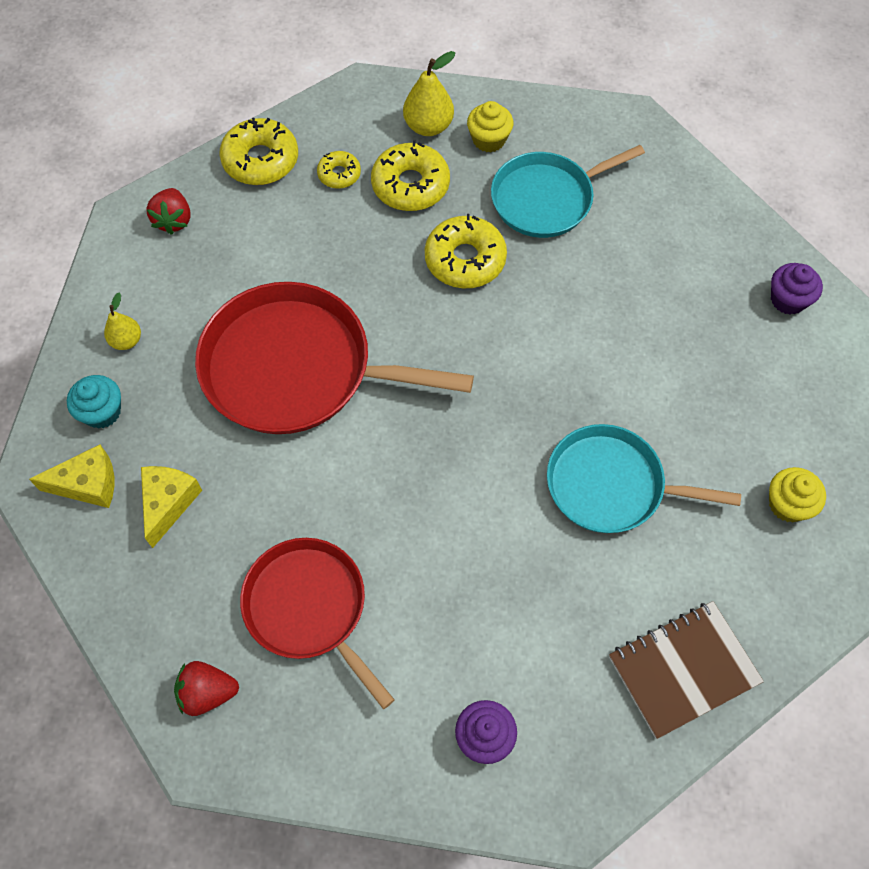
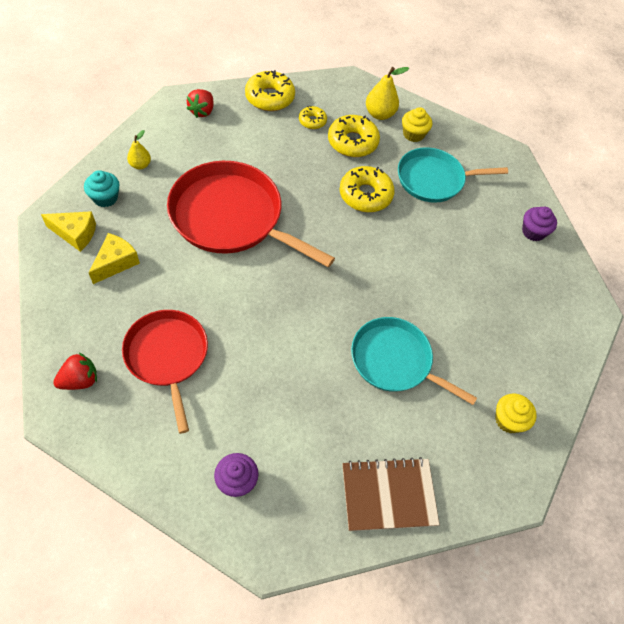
camera: 15 degrees right, 5 degrees down
red strawberry [174,661,239,716] -> red strawberry turned 135 degrees clockwise [53,353,97,390]
purple cupcake [771,263,823,315] -> purple cupcake moved to [522,207,557,241]

